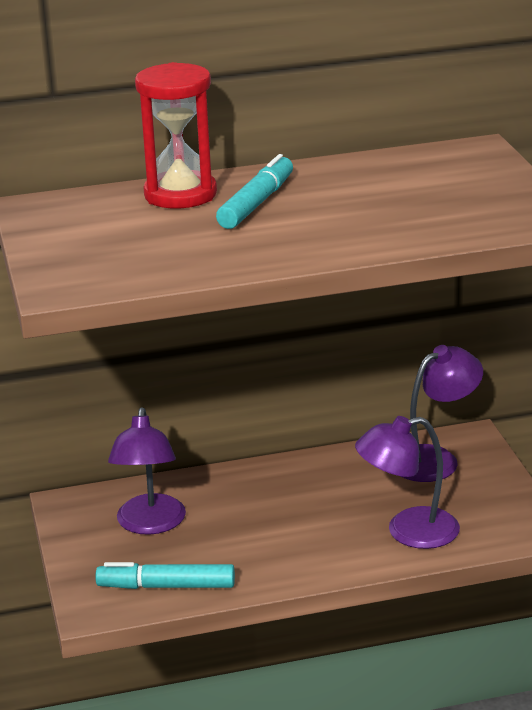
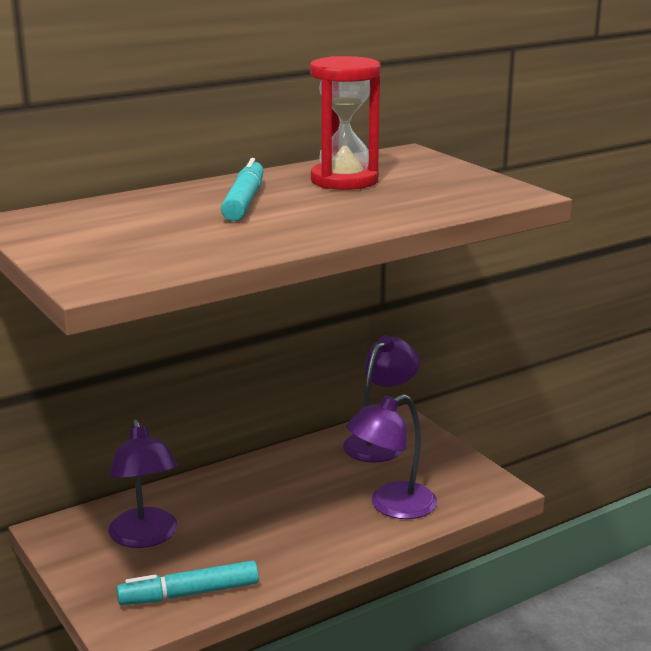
camera: 20 degrees left, 5 degrees down
red hourglass [135,62,217,208] -> red hourglass moved to [310,56,381,190]

